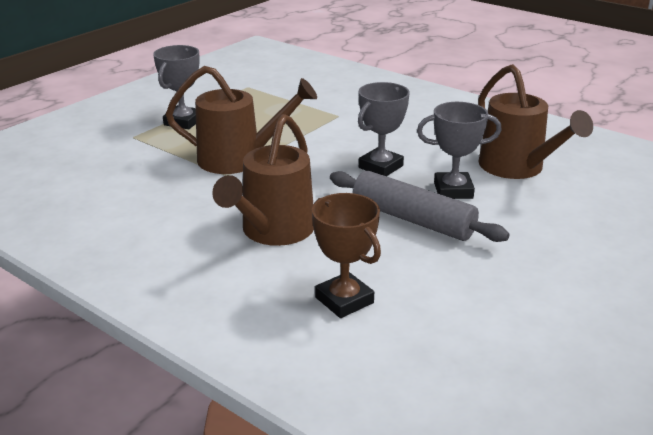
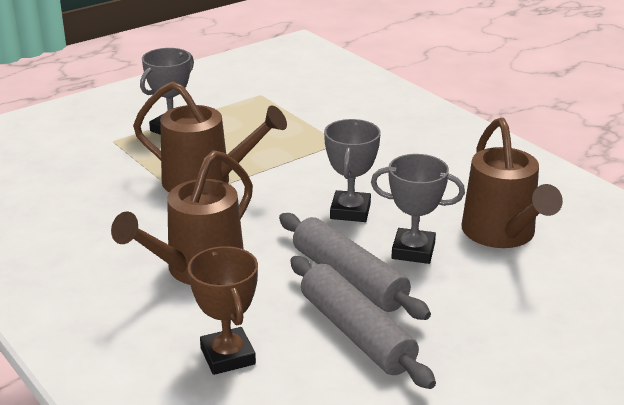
camera: 15 degrees right, 0 degrees up
grey trophy [358,82,410,176] -> grey trophy turned 45 degrees counterclockwise [324,119,381,222]
none -> grey rolling pin [290,256,436,389]

